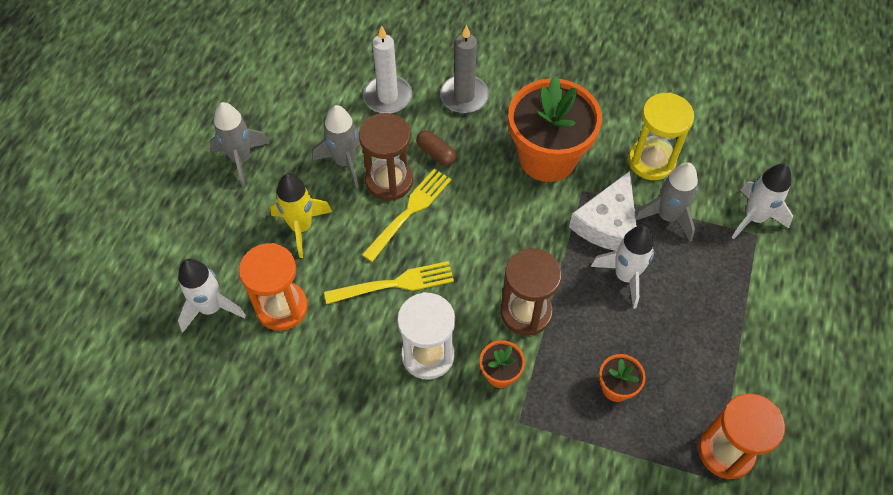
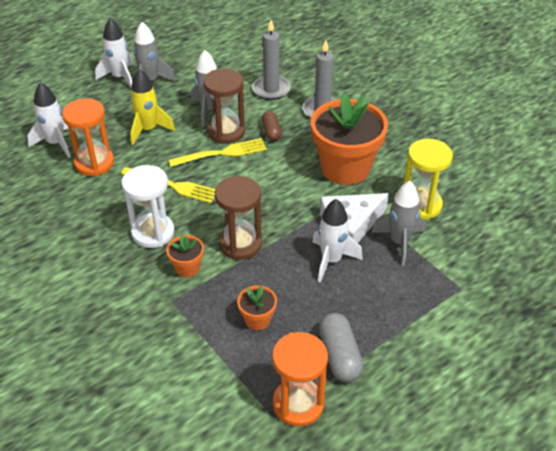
camera: 35 degrees right, 15 degrees down
white candle [363,25,412,114] -> grey candle [252,20,291,100]
white rocket [732,164,793,239] -> white rocket moved to [95,18,134,88]
none -> grey capsule [319,313,363,382]

